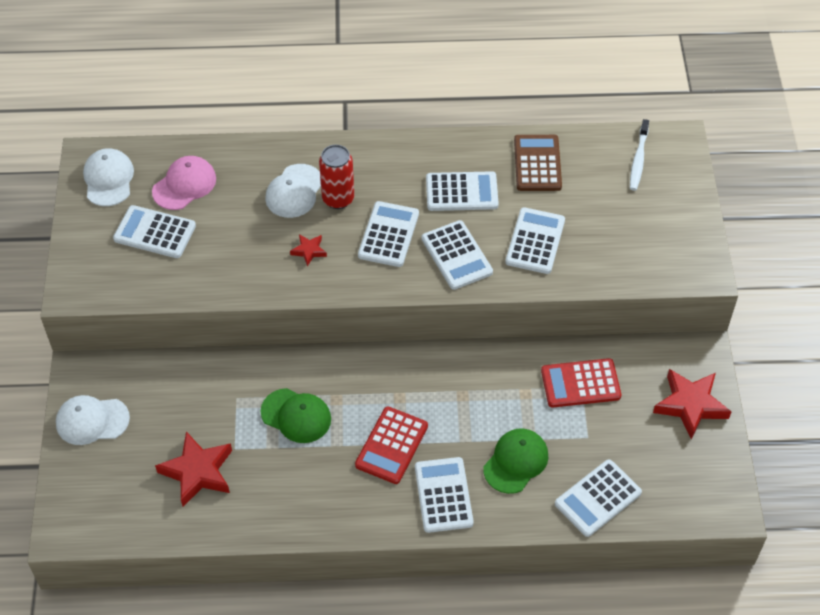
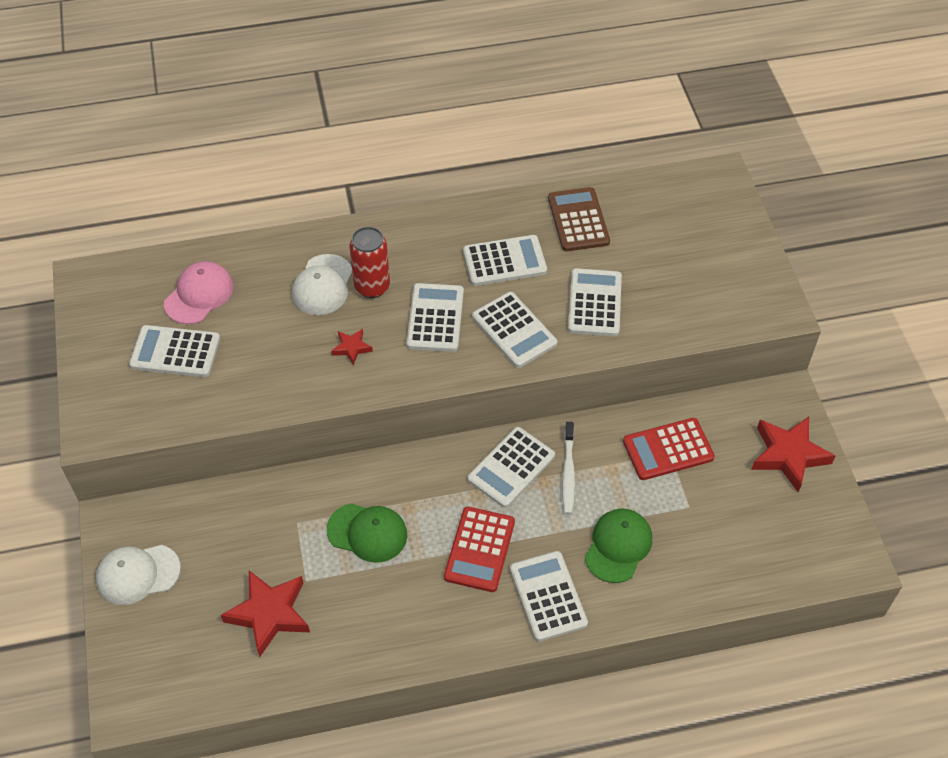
camera: 10 degrees left, 0 degrees up
white cap [83,148,134,206] -> none
white calculator [555,459,642,537] -> white calculator moved to [468,427,555,508]
white toothbrush [630,119,649,191] -> white toothbrush moved to [562,422,575,515]

